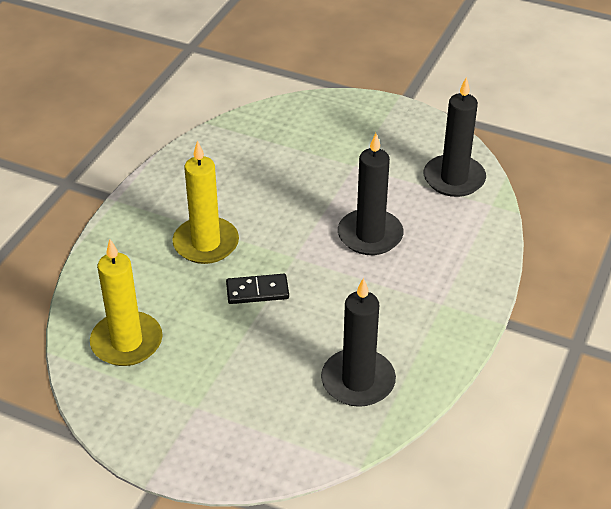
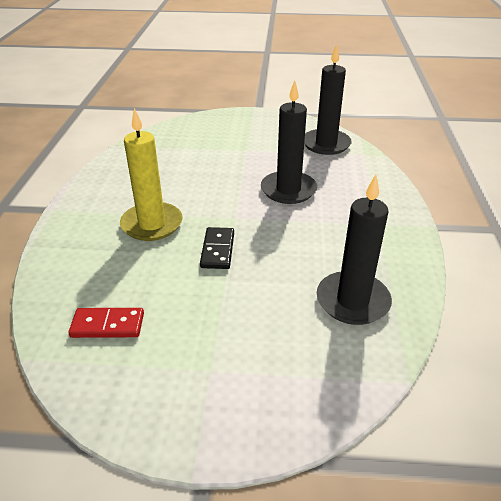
camera: 20 degrees left, 5 degrees down
yellow candle [90,239,162,366] -> red domino [68,308,144,338]
black domino [226,274,289,304] -> black domino turned 60 degrees counterclockwise [200,227,234,269]

